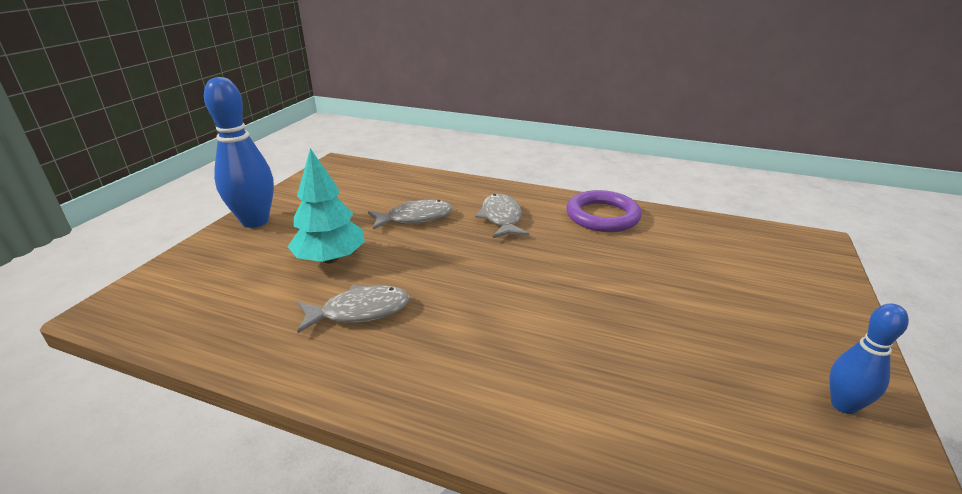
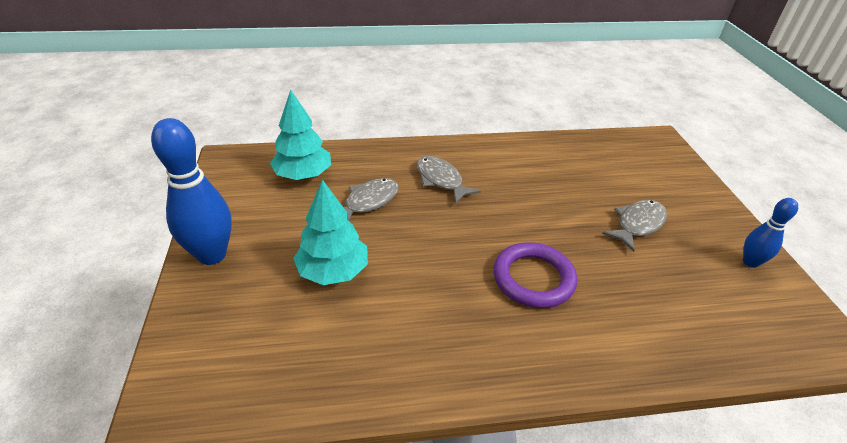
camera: 30 degrees left, 10 degrees up
grey fish [297,285,410,333] -> grey fish moved to [602,200,667,252]
purple ring [566,190,642,232] -> purple ring moved to [493,242,577,308]
none -> turquoise tree [270,90,331,180]

